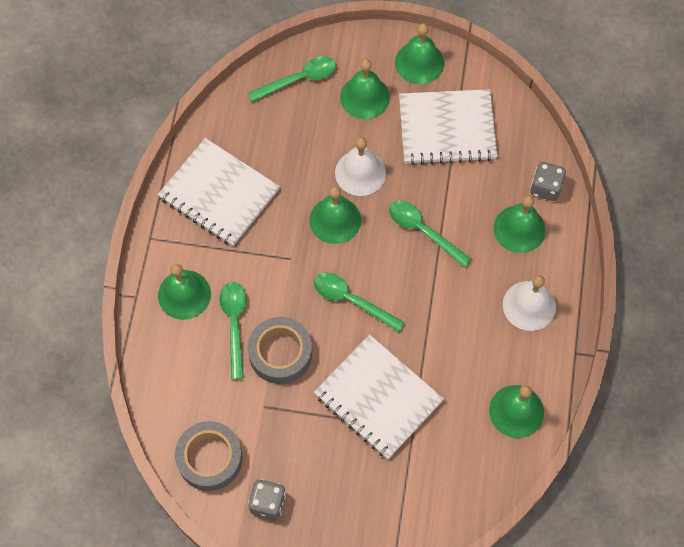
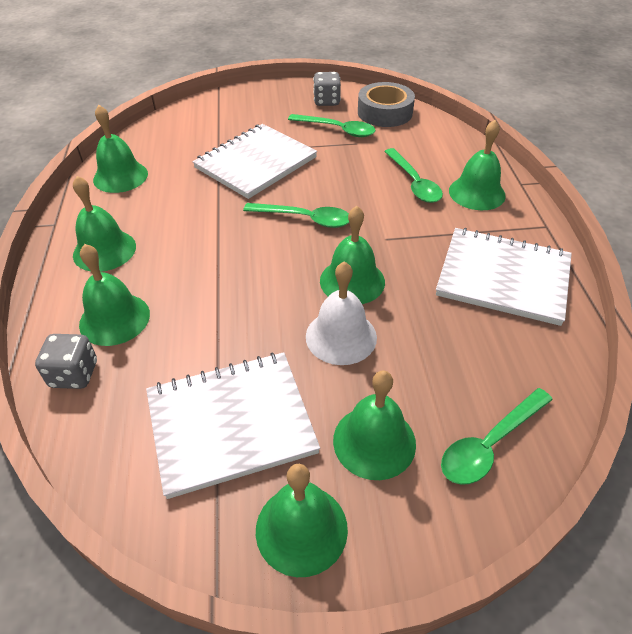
camera: 165 degrees right, 20 degrees down
grey tape [248,317,312,384] -> none
white notebook [314,335,444,459] -> white notebook turned 75 degrees counterclockwise [193,124,317,199]
green spoon [389,201,471,268] -> green spoon moved to [288,114,375,137]
white bell [503,275,556,331] -> green bell [73,176,136,272]

